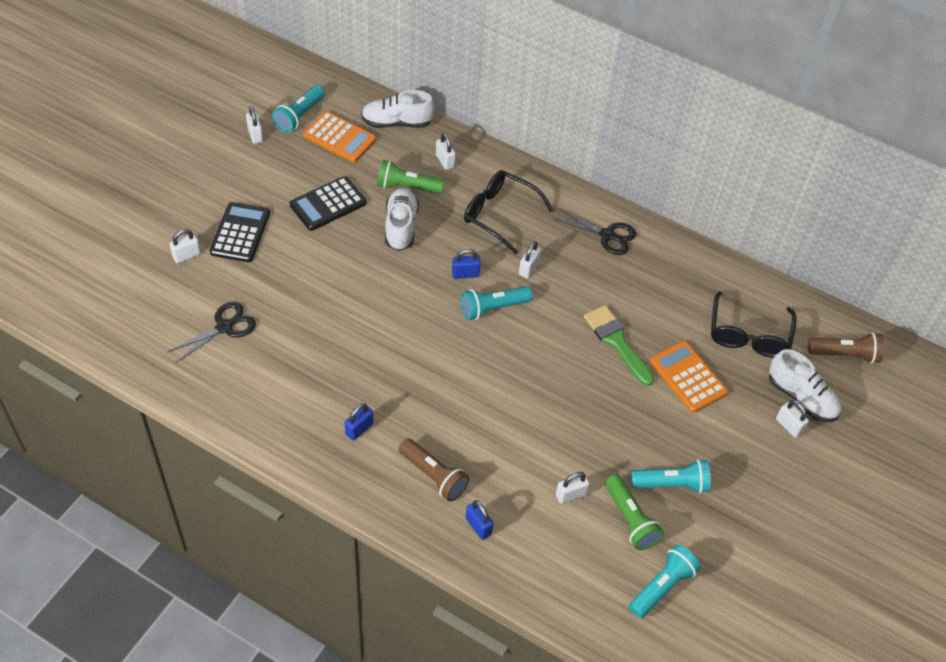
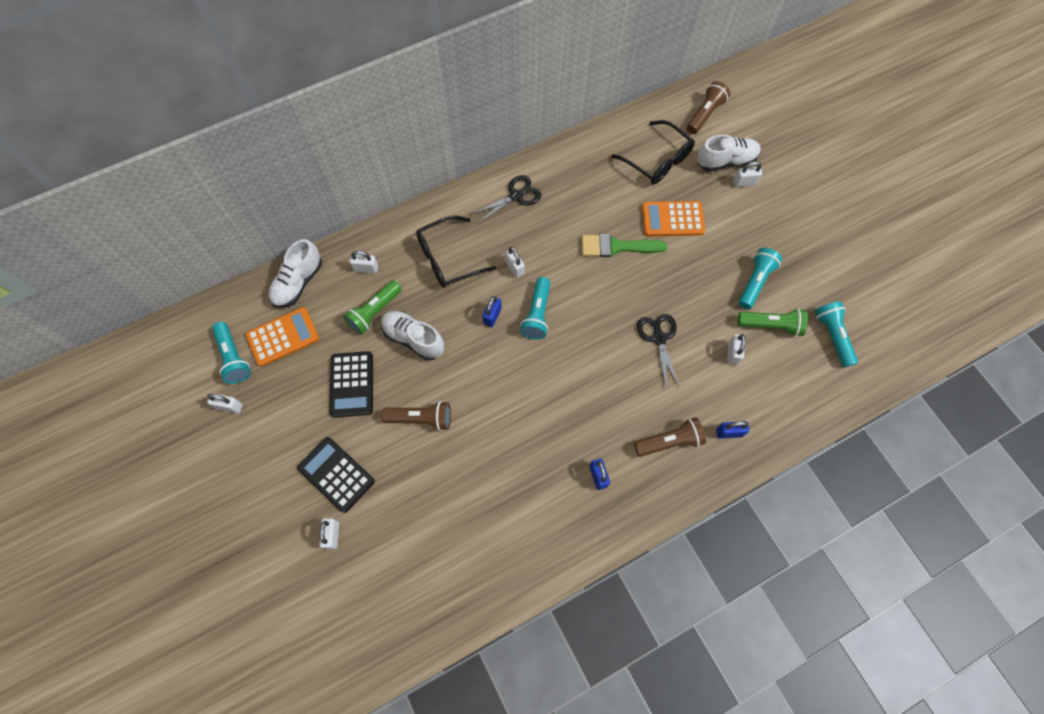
camera: 55 degrees left, 15 degrees up
black scissors [167,302,256,363] -> black scissors moved to [637,314,680,388]
none -> brown flashlight [381,401,451,431]

